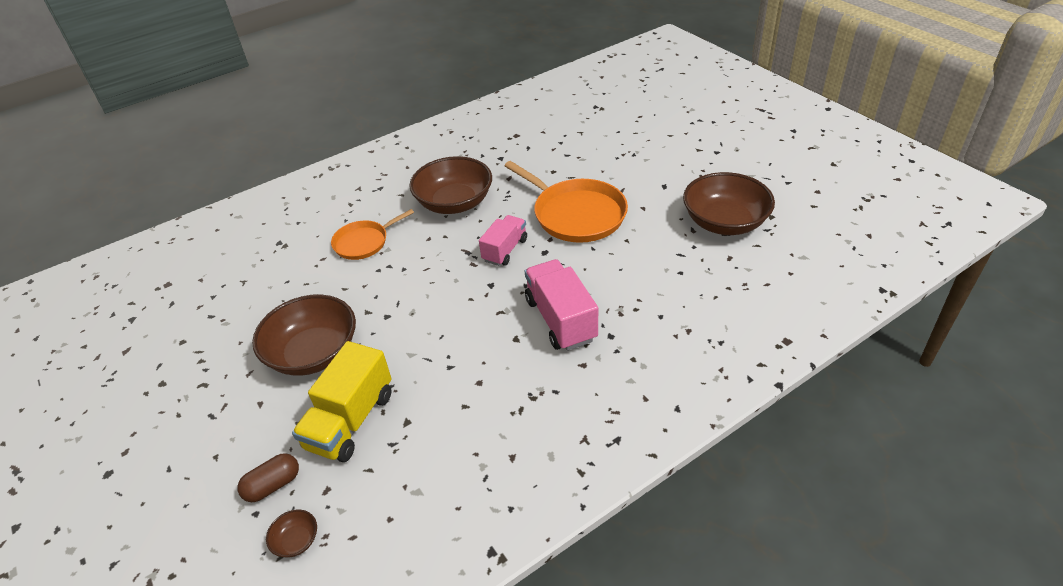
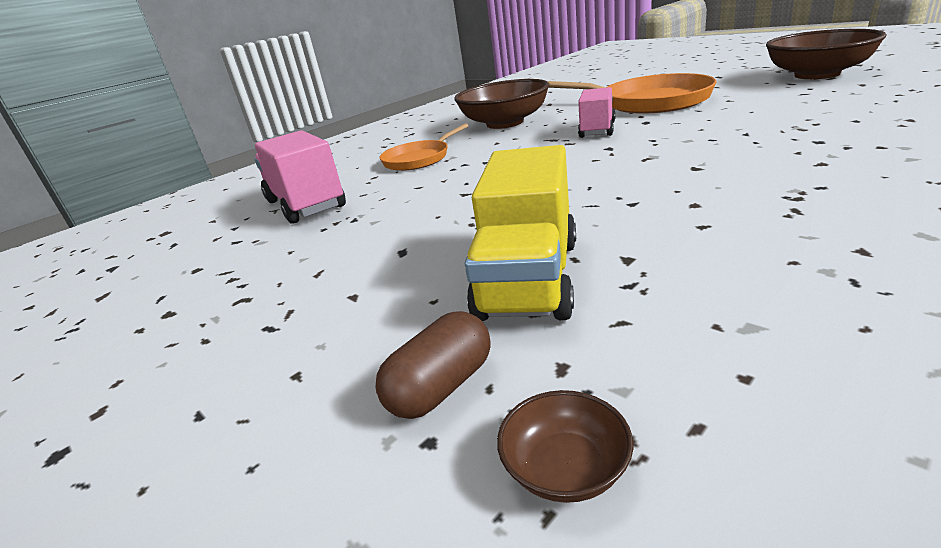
camera: 10 degrees left, 15 degrees down
brown bowl [252,295,356,376] -> none
pink truck [525,259,598,351] -> pink truck moved to [254,130,346,224]

